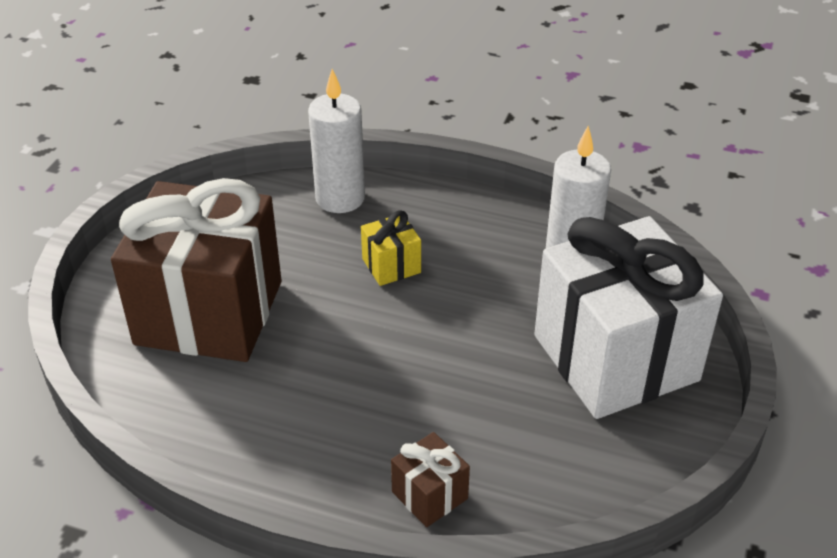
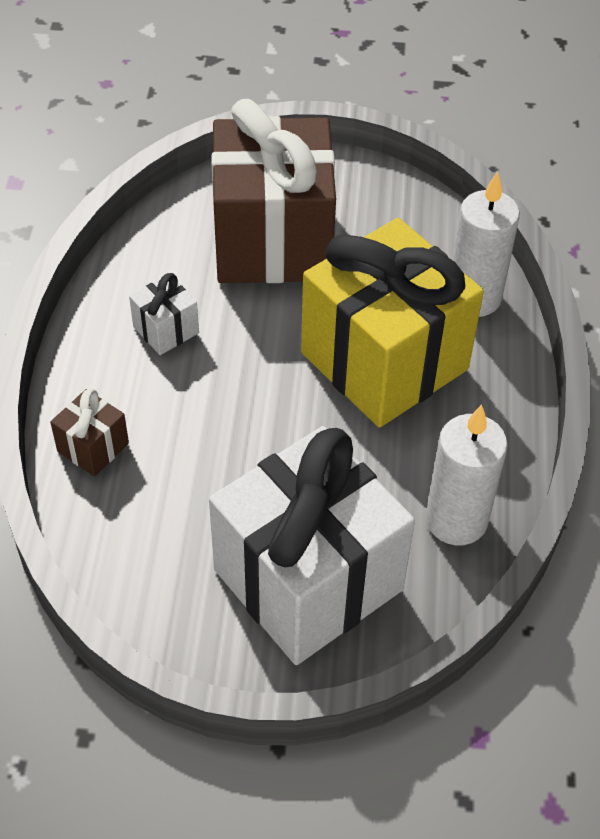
camera: 75 degrees right, 10 degrees up
yellow gift [361,210,421,286] -> yellow gift [301,218,484,428], size x2.48
none -> white gift [129,273,199,355]

